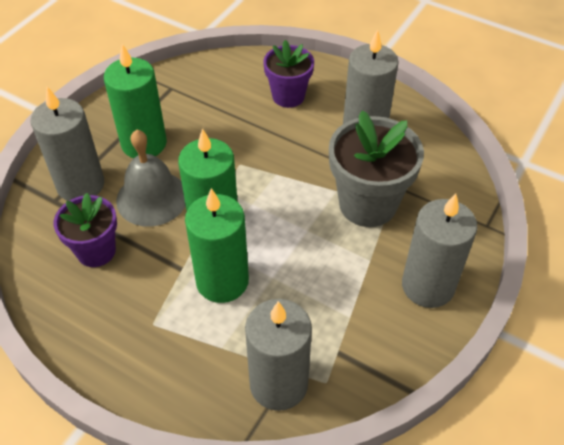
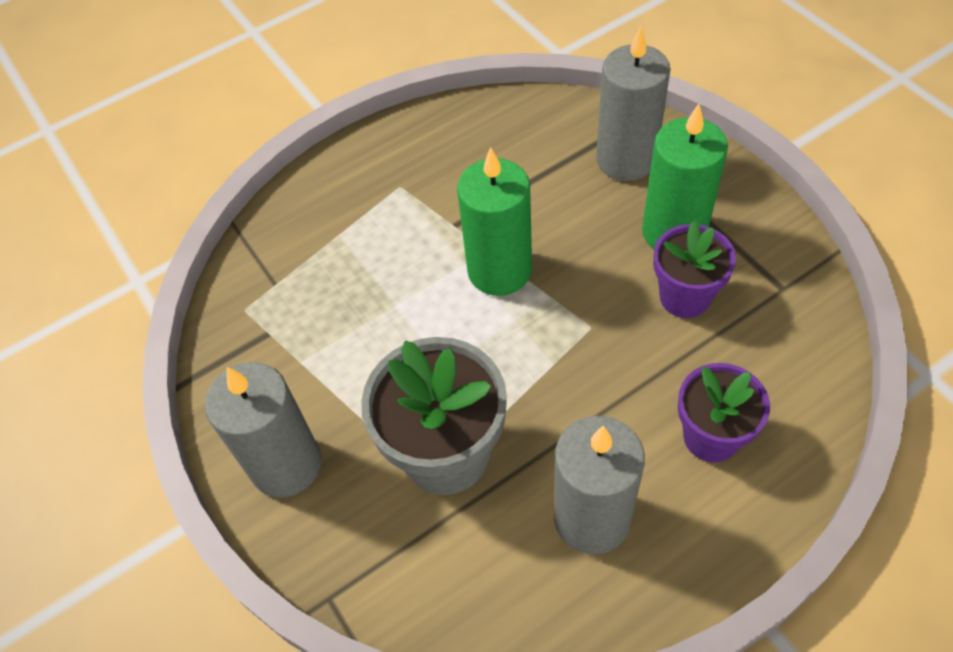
camera: 120 degrees right, 5 degrees up
purple flower pot [54,193,117,267] -> purple flower pot moved to [653,220,736,318]
grey bell [116,130,186,227] -> none
green candle [185,188,249,303] -> none
grey candle [245,299,312,411] -> none

